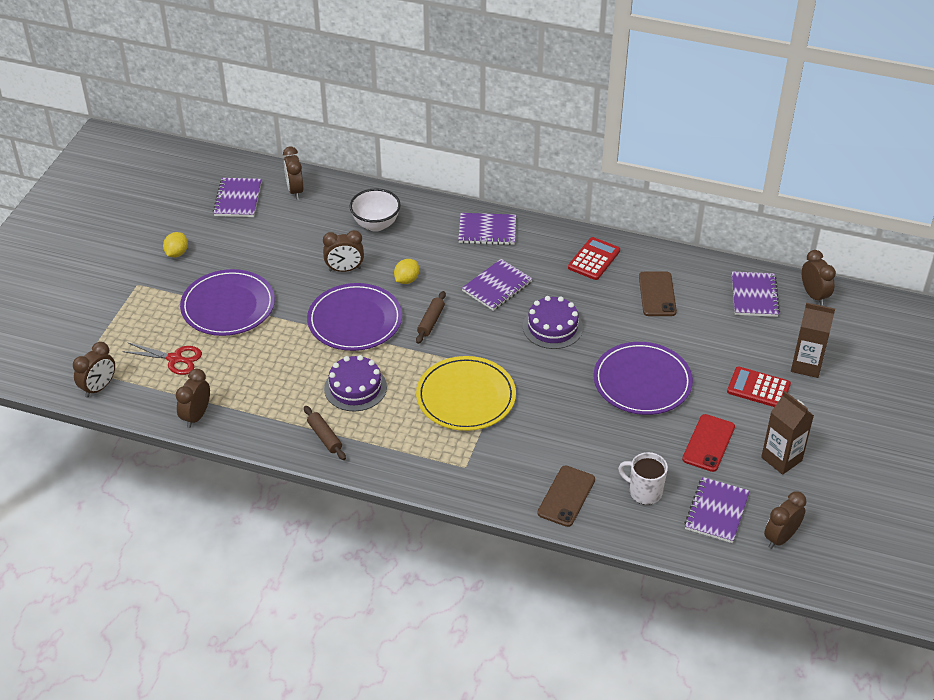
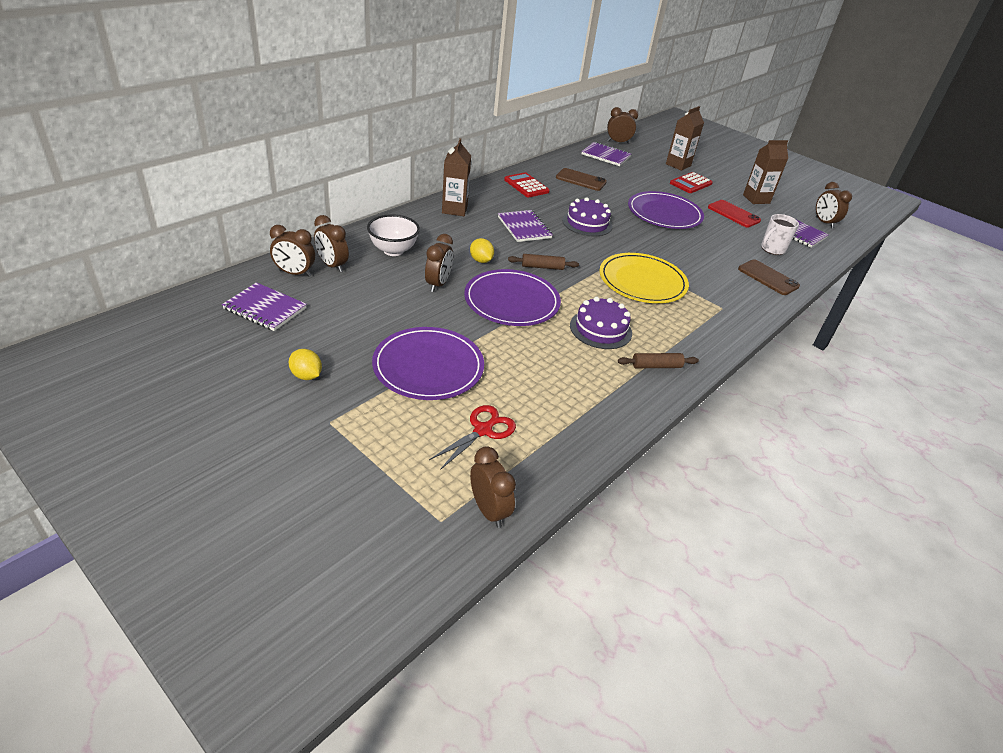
camera: 70 degrees left, 5 degrees down
brown clock [176,369,210,428] -> brown clock moved to [314,215,349,272]
brown rolling pin [416,291,446,344] -> brown rolling pin turned 45 degrees counterclockwise [508,254,579,270]
purple notebook [458,213,516,245] -> brown carton [442,138,471,216]

